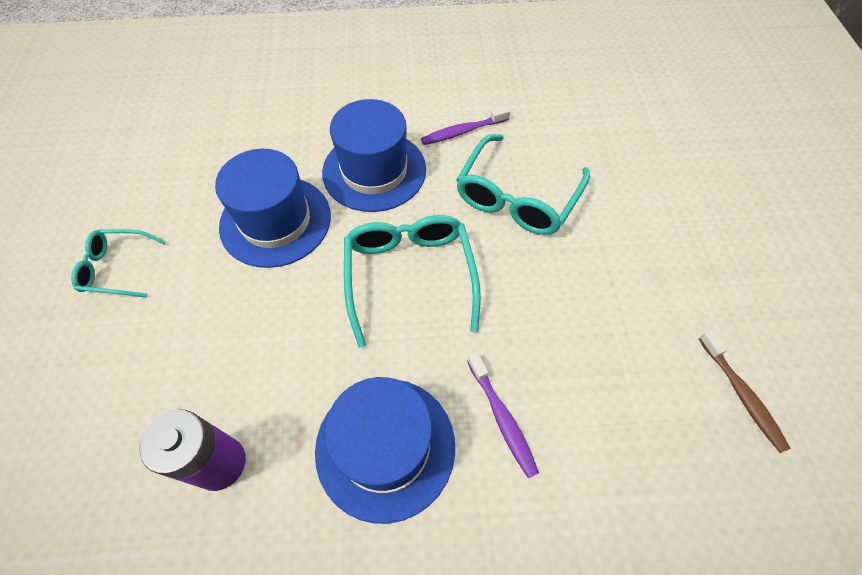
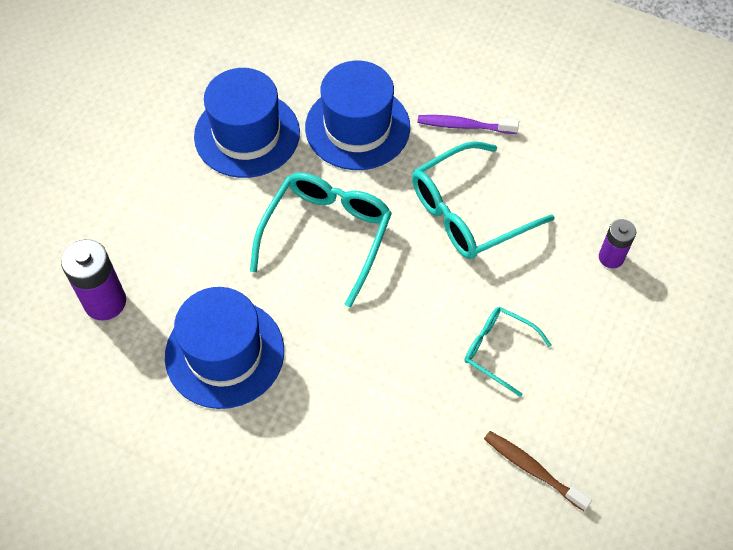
camera: 30 degrees right, 0 degrees up
turquoise glasses [71,229,166,298] -> turquoise glasses moved to [464,307,552,397]
purple toothbrush [467,352,539,478] -> none
brown toothbrush [699,330,791,453] -> brown toothbrush turned 120 degrees clockwise [484,431,592,511]
none -> purple battery [599,219,636,268]

